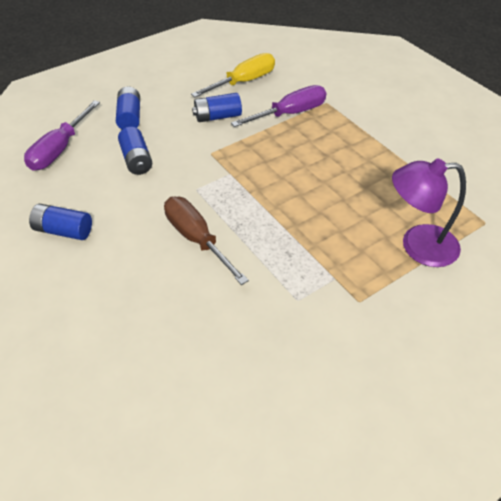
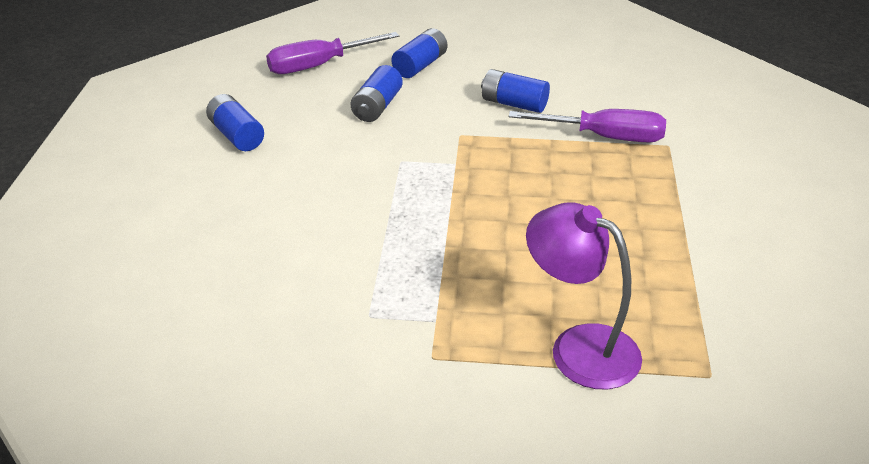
camera: 40 degrees right, 10 degrees down
brown screwdriver [164,197,249,285] -> none
yellow screwdriver [191,53,275,97] -> none

